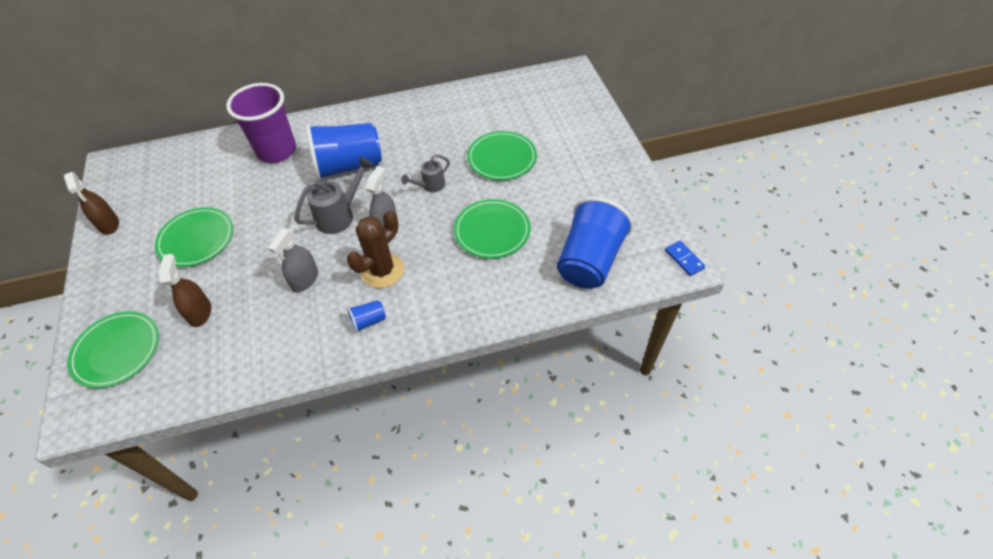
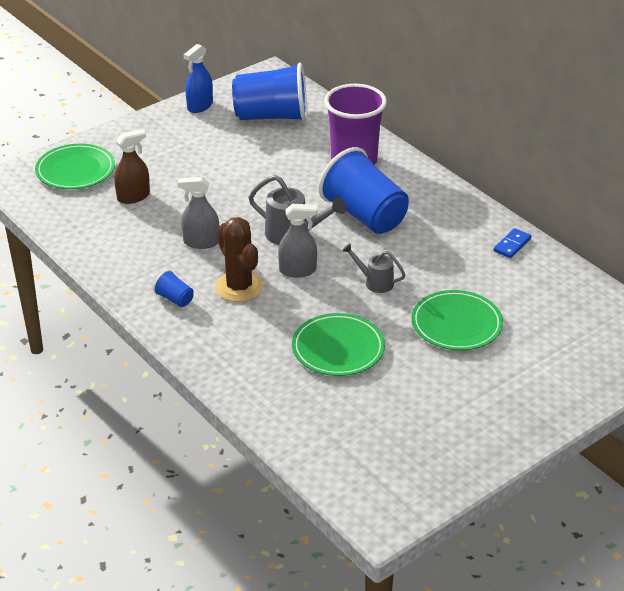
camera: 65 degrees right, 15 degrees down
brown spray bottle [64,172,119,234] -> blue spray bottle [184,44,213,113]
green plate [155,207,234,267] -> none
brown cactus [347,210,404,288] -> brown cactus turned 45 degrees clockwise [215,217,263,302]
blue cup [557,197,634,289] -> blue cup moved to [232,63,307,122]
blue domino [665,241,705,276] -> blue domino moved to [493,228,531,258]

